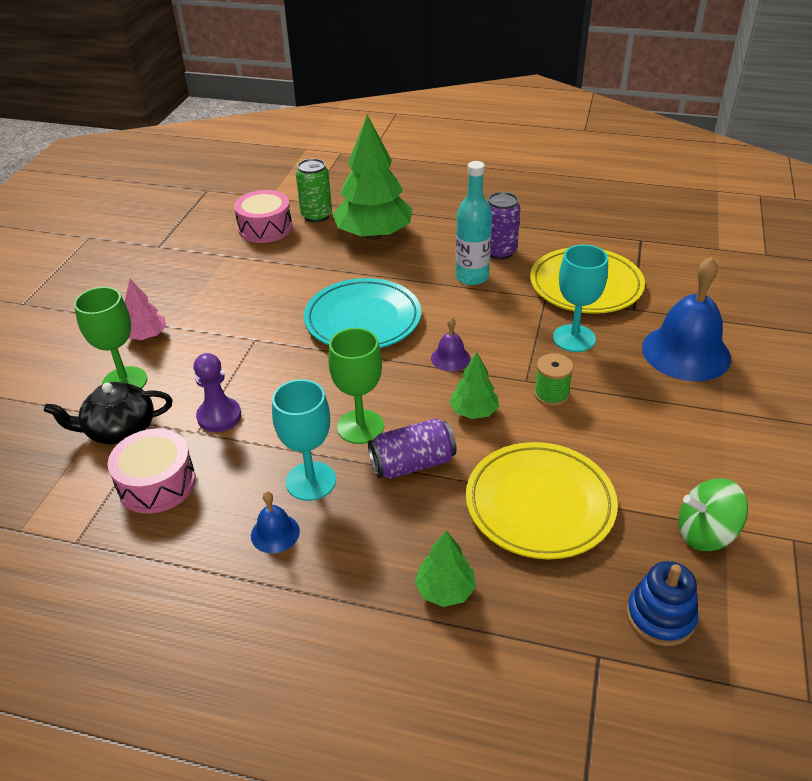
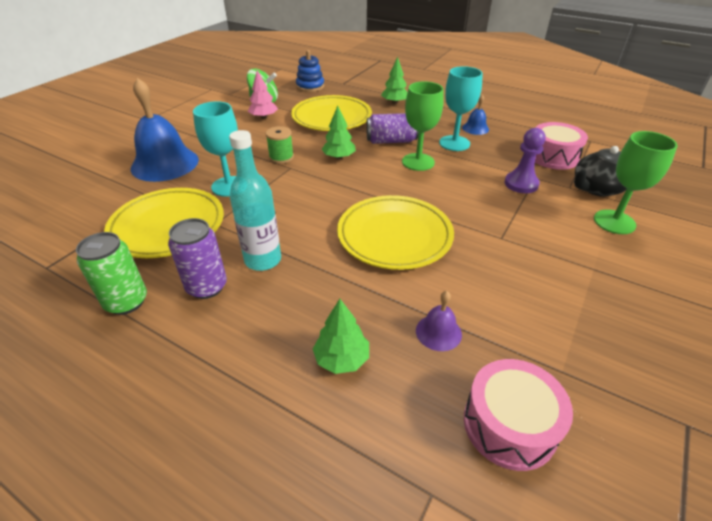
camera: 165 degrees left, 0 degrees up
black teapot [44,382,173,445] -> black teapot turned 150 degrees clockwise [574,146,626,196]
pink tree [125,279,166,340] -> pink tree moved to [248,70,278,119]
green can [296,158,332,223] -> green can moved to [76,232,147,315]
turquoise plate [304,278,421,348] -> yellow plate [337,195,454,270]
green tree [333,115,412,240] -> green tree [313,299,369,374], size x0.48
purple bell [431,317,471,371] -> purple bell moved to [416,291,462,351]

